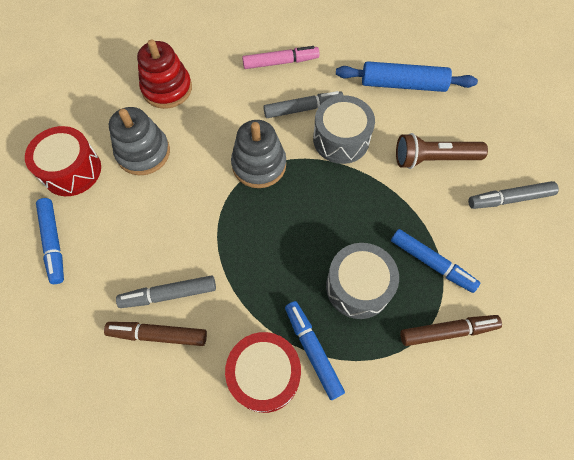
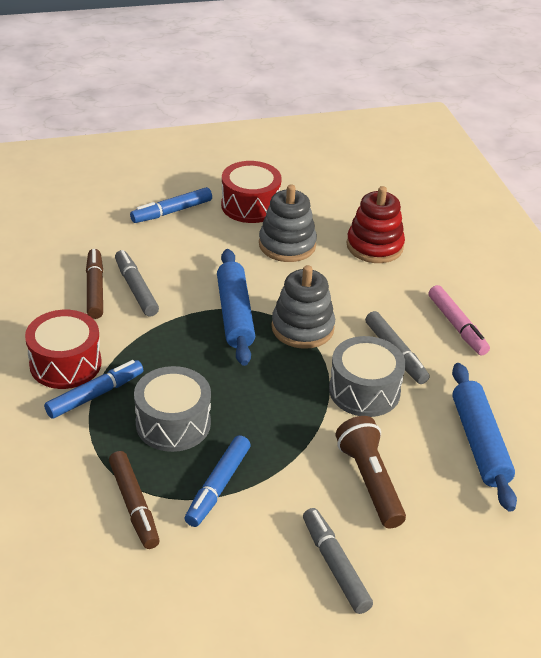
camera: 75 degrees right, 25 degrees down
none -> blue rolling pin [217,249,255,366]

